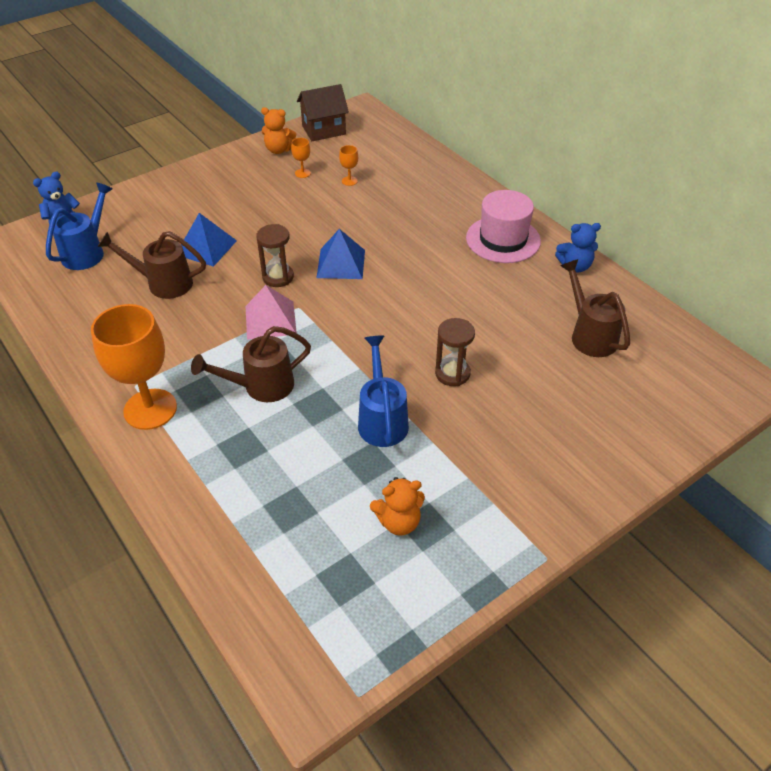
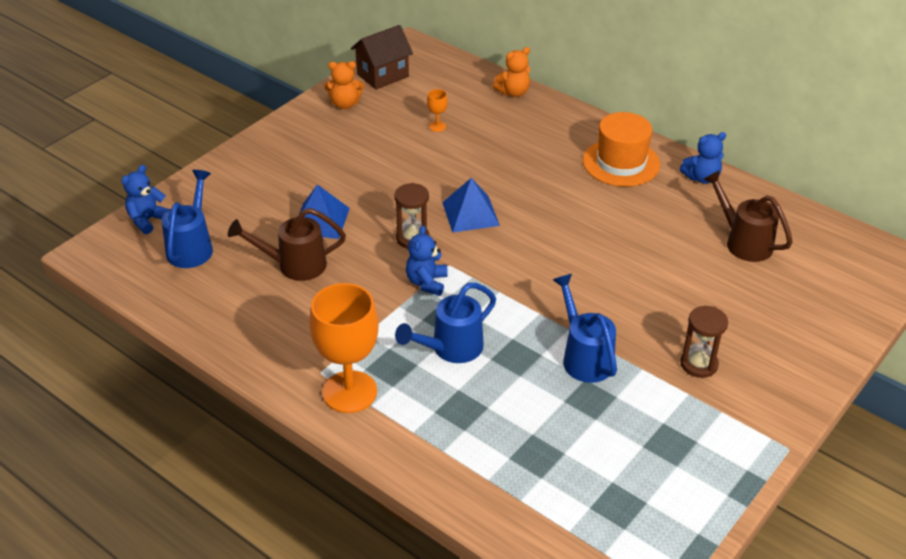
camera: 15 degrees left, 5 degrees down
brown watering can [191,326,311,402] -> blue watering can [395,283,496,363]
pink pyramid [245,285,297,340] -> blue teddy bear [406,226,448,296]
orange goblet [291,138,311,178] -> none
orange teddy bear [370,477,425,536] -> orange teddy bear moved to [493,47,531,97]
brown hourglass [435,318,475,386] -> brown hourglass moved to [680,306,728,378]
pink hat [466,190,541,263] -> orange hat [583,112,660,187]

